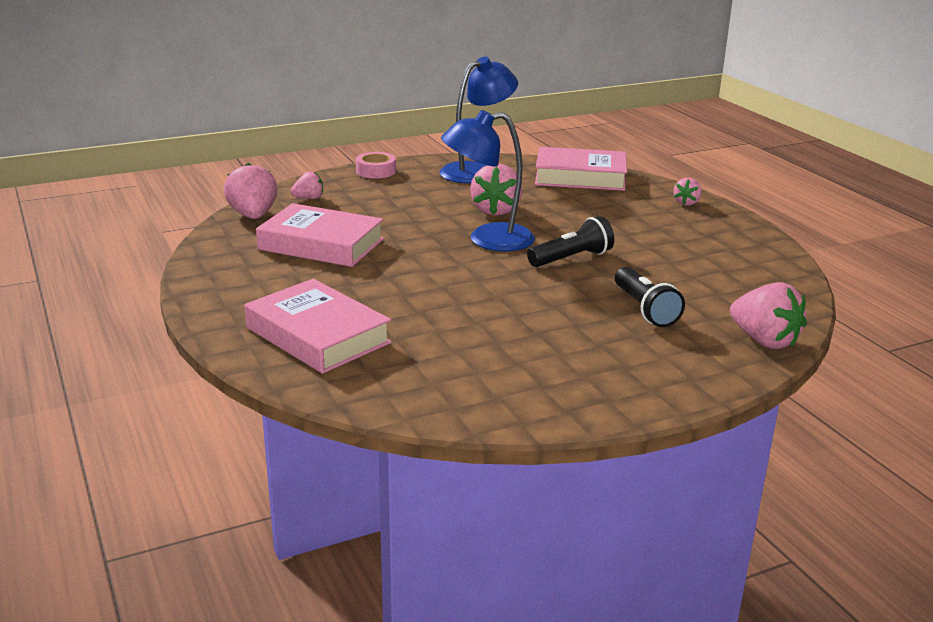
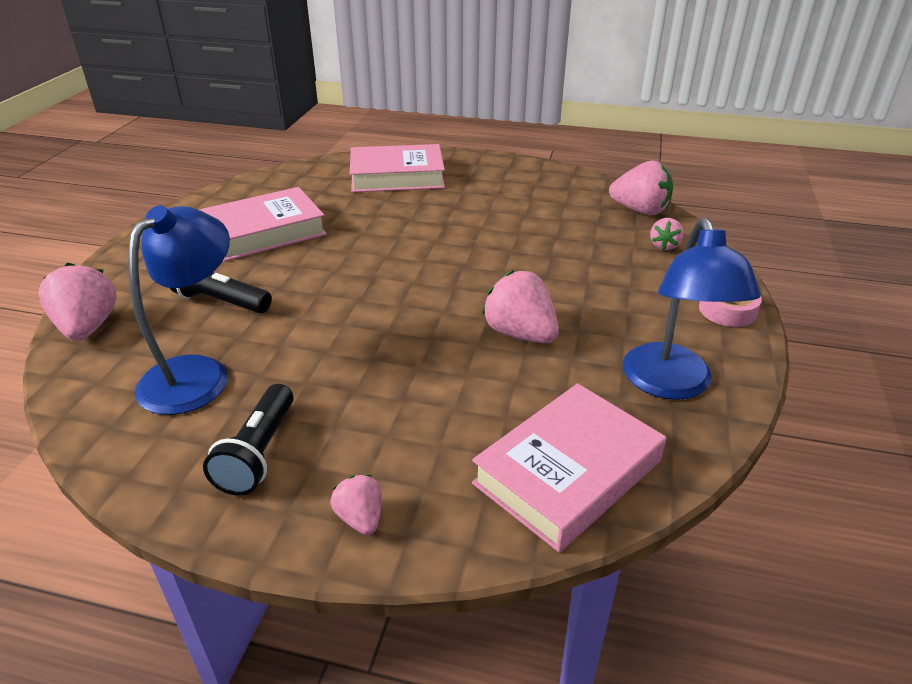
camera: 130 degrees right, 10 degrees up
pink book [256,203,384,267] -> pink book moved to [200,187,327,262]
blue lamp [441,110,535,251] -> blue lamp moved to [129,205,230,415]
black flashlight [527,216,614,267] -> black flashlight moved to [203,384,293,496]
pink strawberry [730,282,807,349] -> pink strawberry turned 75 degrees clockwise [39,263,116,341]

